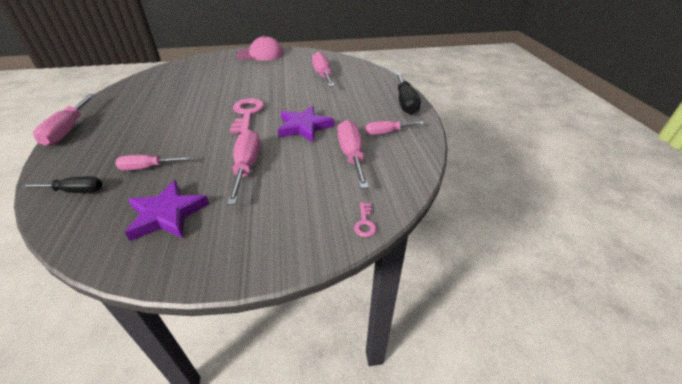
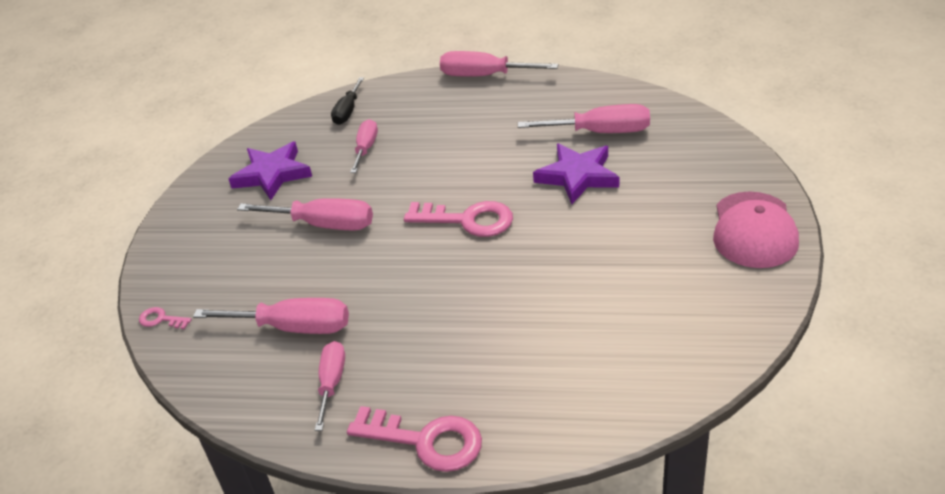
camera: 110 degrees right, 0 degrees up
purple star [278,106,334,142] -> purple star moved to [533,143,619,204]
pink screwdriver [312,52,334,87] -> pink screwdriver moved to [518,104,650,133]
black screwdriver [395,73,421,115] -> pink key [347,406,482,472]

